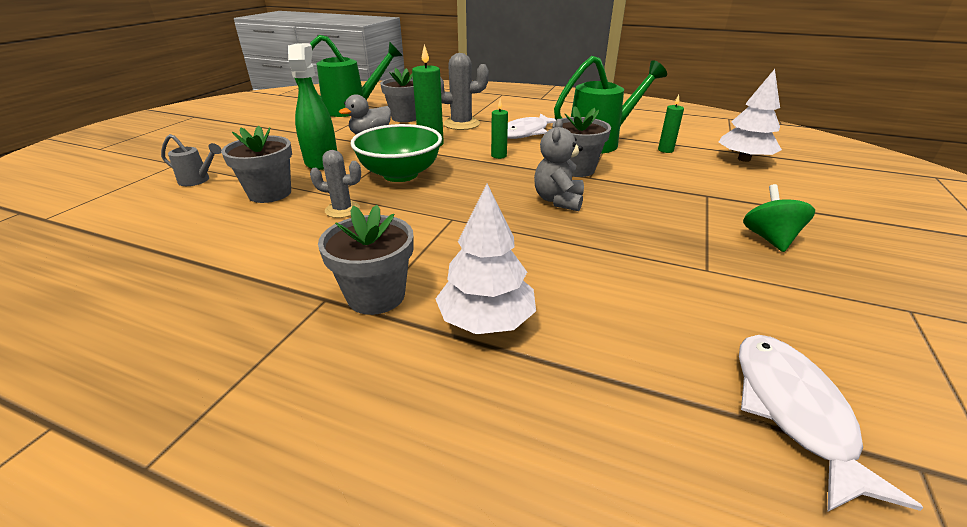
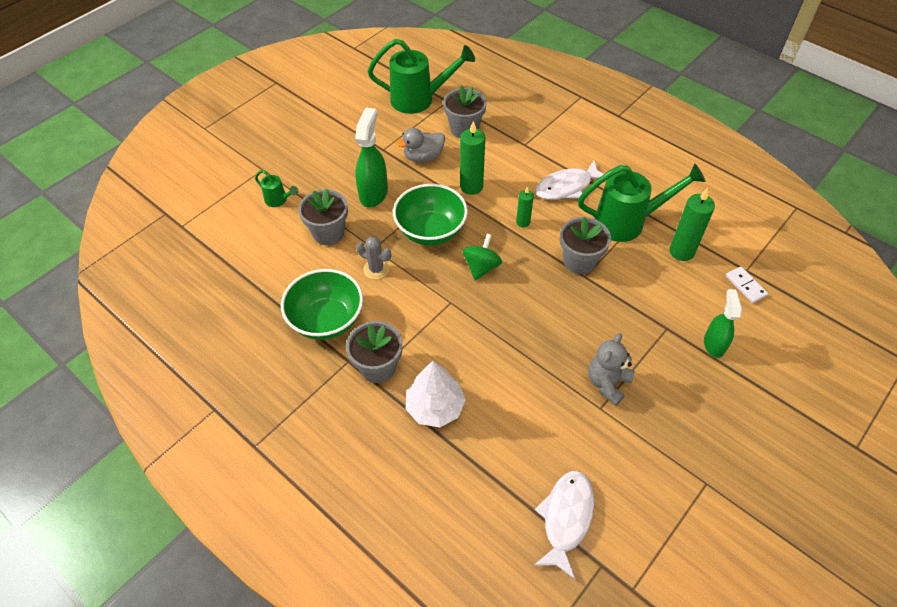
camera: 20 degrees right, 20 degrees up
grey watering can [161,134,221,186] -> green watering can [255,170,298,207]
grey cactus [440,53,489,130] -> none
grey teddy bear [534,119,584,211] -> grey teddy bear moved to [589,333,635,406]
green candle [658,95,684,153] -> green candle [669,188,715,261], size x1.73
white tree [719,69,782,162] -> white domino [726,266,768,303]
green spinning top [743,184,815,252] -> green spinning top moved to [463,234,502,280]
none -> green bowl [281,269,363,340]
none -> green spray bottle [704,289,742,358]

